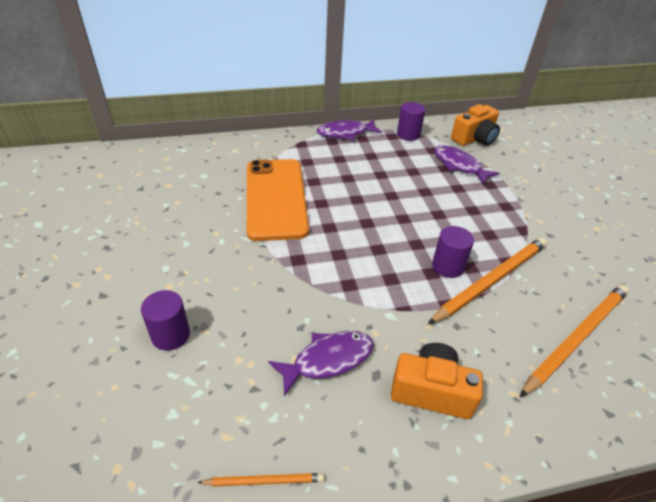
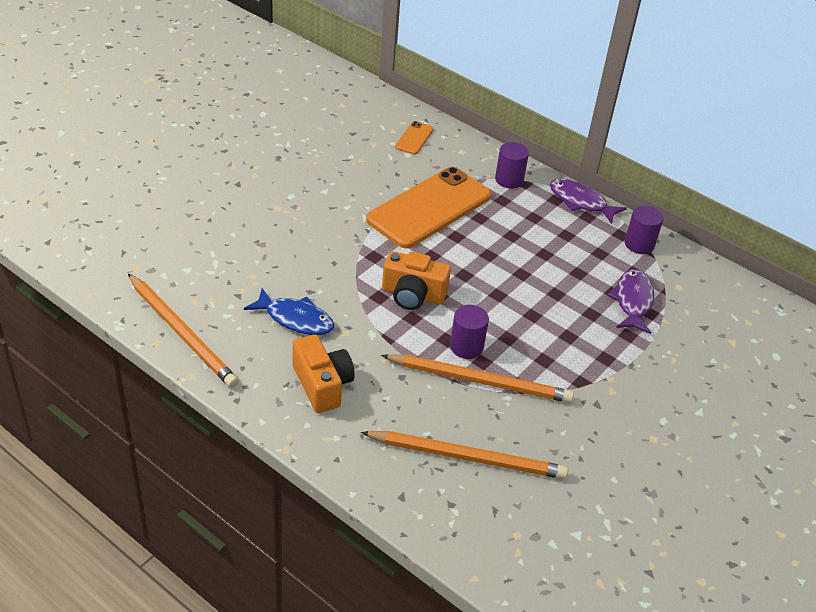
camera: 50 degrees right, 0 degrees up
purple cylinder [141,290,190,351] -> purple cylinder moved to [495,142,529,188]
orange pencil [197,473,324,486] -> orange pencil [128,274,238,388], size x2.09
purple fish [268,331,374,397] -> blue fish [244,288,334,335]
orange camera [451,104,500,146] -> orange camera moved to [382,251,451,310]
none -> orange phone [395,121,434,154]

